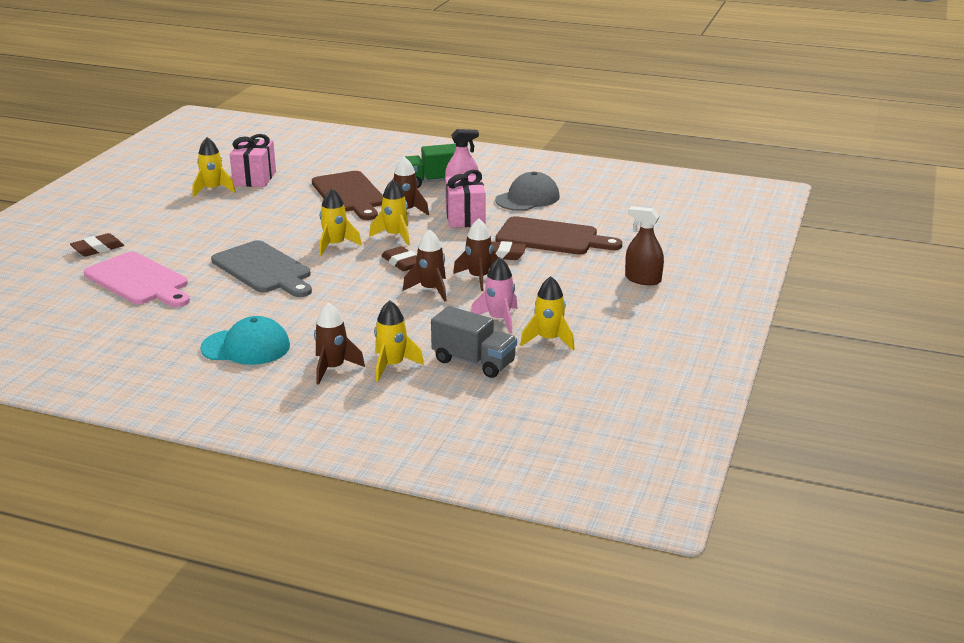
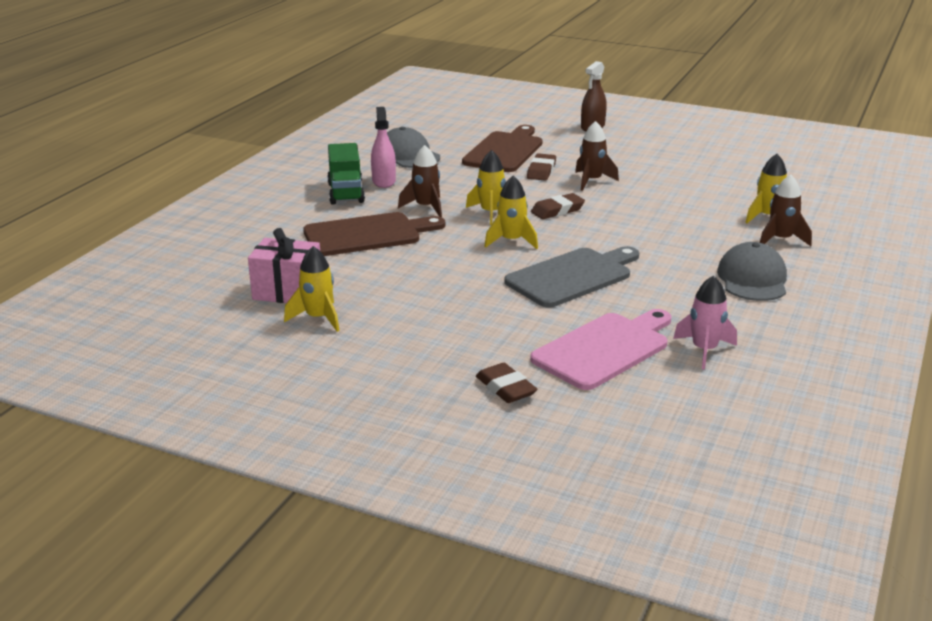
camera: 85 degrees left, 0 degrees up
turquoise cap [200,316,290,365] -> grey cap [717,242,787,301]
brown rocket [403,229,447,302] -> none
grey truck [431,306,517,378] -> none
pink gift [445,170,485,228] -> none
pink rocket [471,257,518,334] -> pink rocket moved to [673,275,737,370]
yellow rocket [520,276,575,350] -> none

